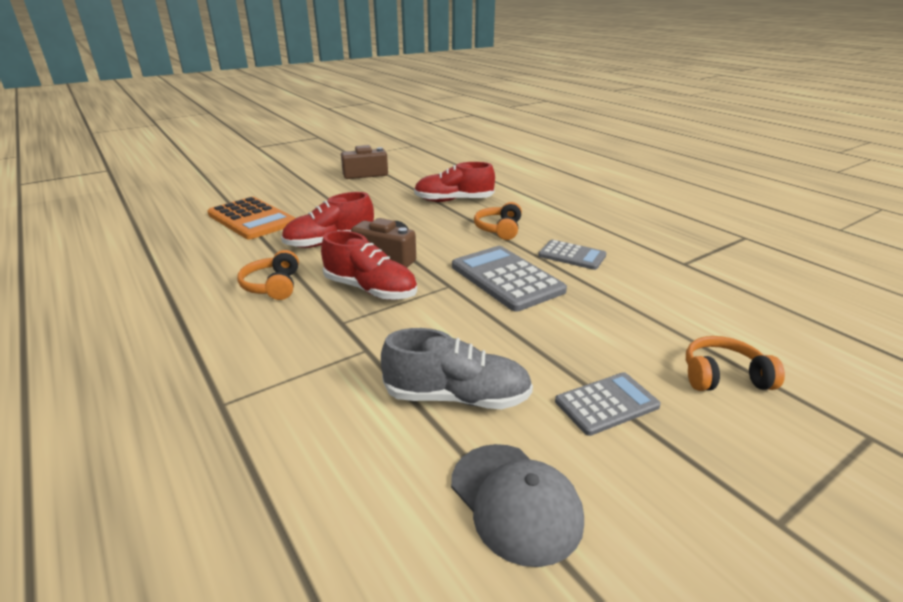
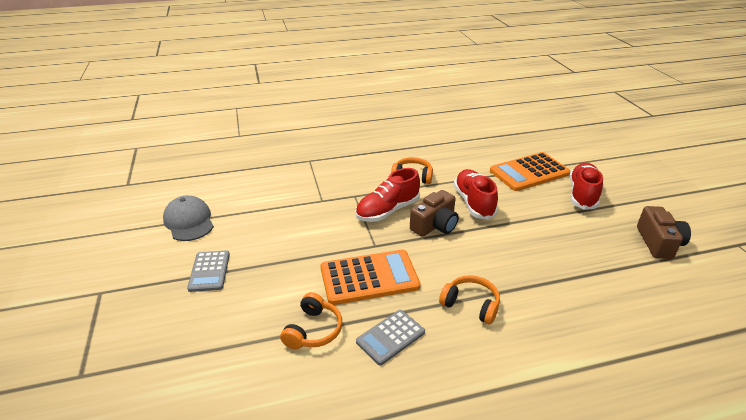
camera: 110 degrees right, 5 degrees up
grey shoe [381,328,533,409] -> none
red shoe [414,162,495,202] -> red shoe moved to [569,163,603,210]
grey cap [451,444,584,567] -> grey cap turned 75 degrees clockwise [163,196,214,241]
grey calculator [452,246,567,312] -> orange calculator [321,250,421,305]
orange headphones [686,336,785,391] -> orange headphones moved to [280,292,342,349]

